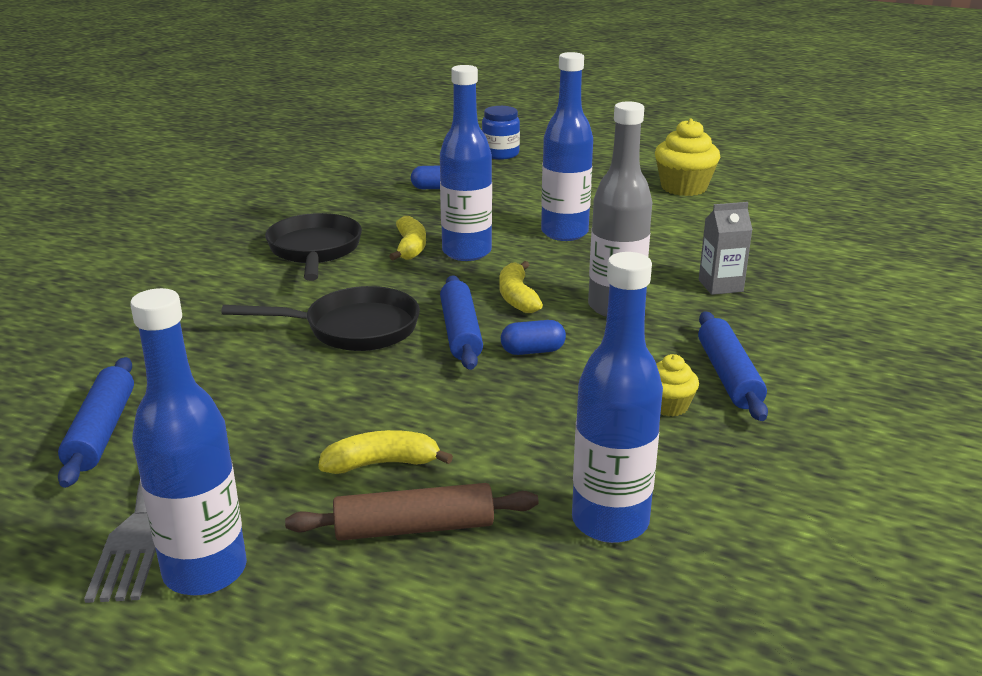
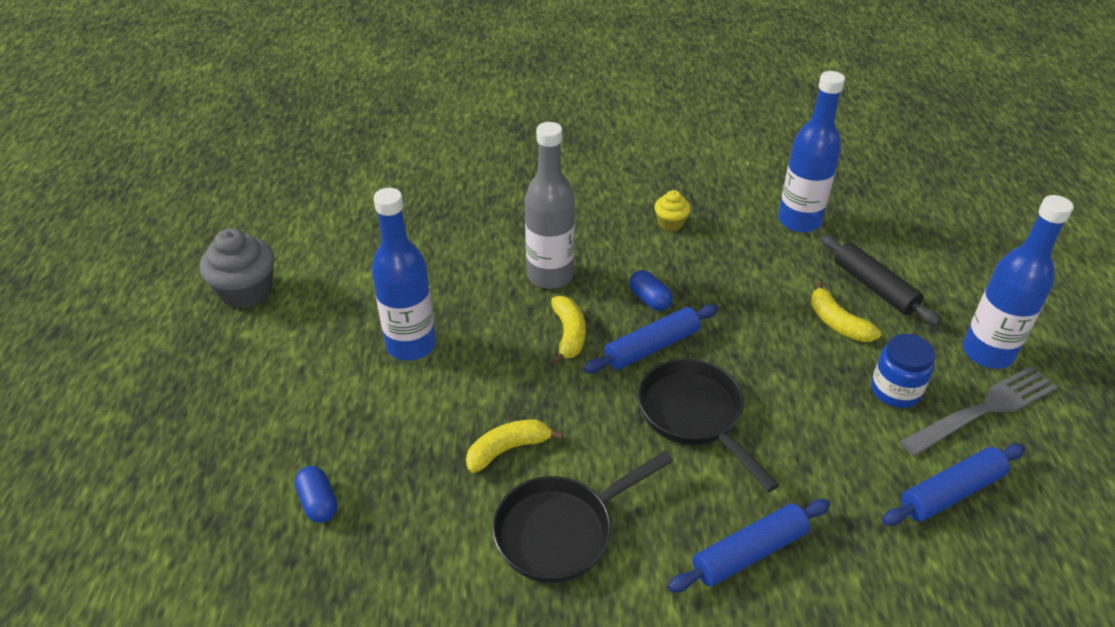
camera: 115 degrees left, 15 degrees up
brown rolling pin [285,483,539,541] -> black rolling pin [821,235,940,325]
blue bottle [440,65,492,261] -> none
blue jar [482,106,520,159] -> blue jar moved to [871,334,935,408]
yellow banana [499,261,543,313] -> yellow banana turned 60 degrees counterclockwise [551,296,586,365]
yellow cupcake [655,119,720,196] -> grey cupcake [200,228,274,309]
blue rolling pin [698,311,768,421] -> blue rolling pin moved to [668,499,830,592]
grey carton [699,202,753,295] -> none

